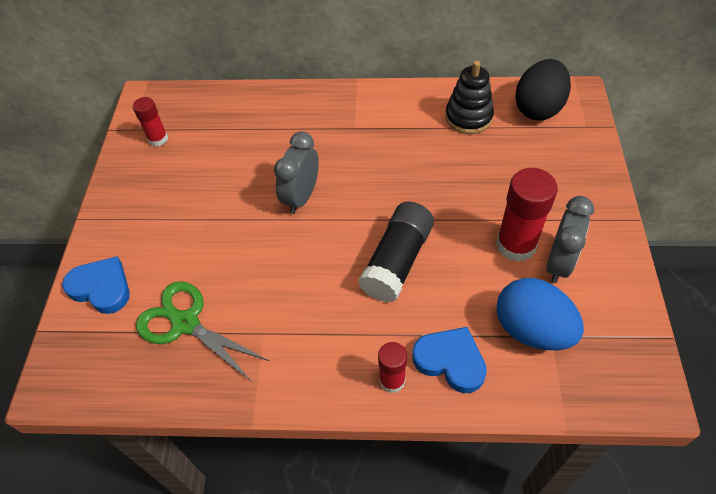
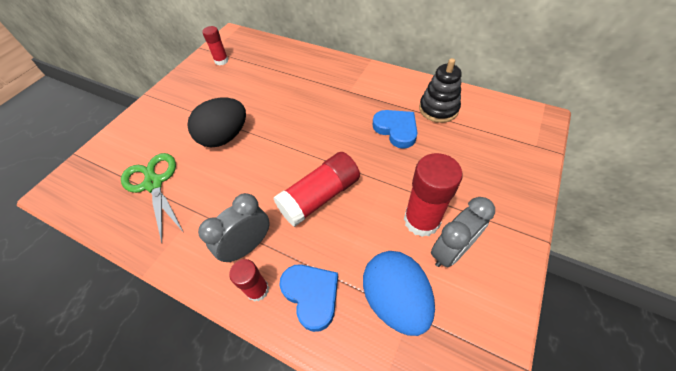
camera: 25 degrees right, 0 degrees up
blue heart [62,256,130,314] -> blue heart moved to [373,110,418,149]
grey clock [274,131,319,214] -> grey clock moved to [198,193,270,262]
black glue stick [359,201,434,303] -> red glue stick [273,152,360,227]
black egg [515,59,571,120] -> black egg moved to [187,98,246,147]

